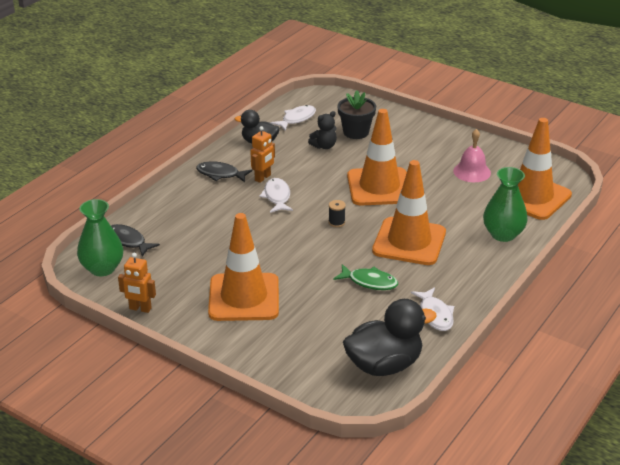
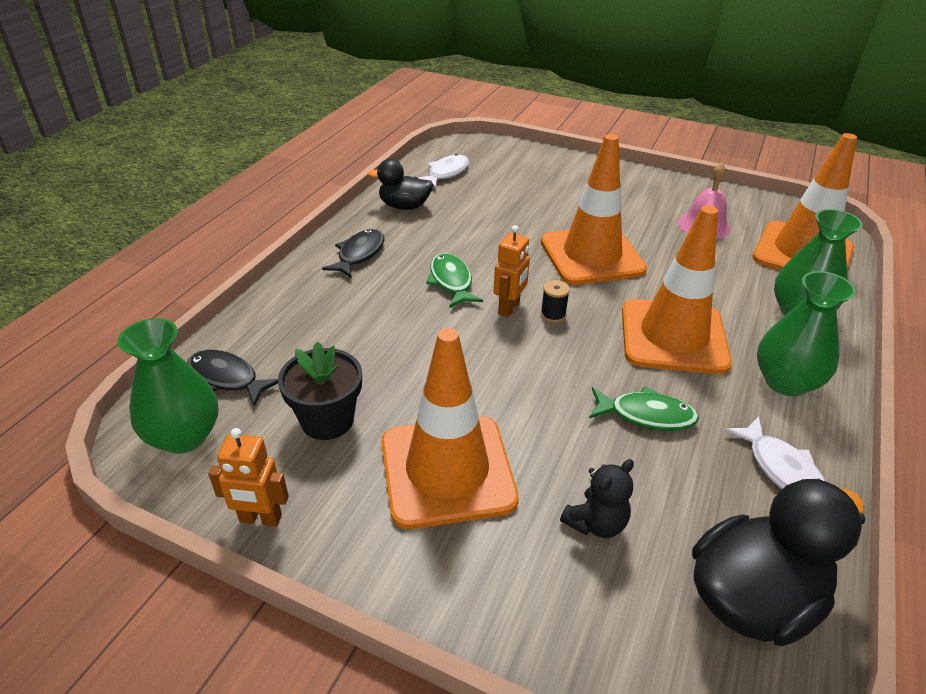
camera: 10 degrees left, 5 degrees up
black fish [196,161,252,182] -> black fish turned 105 degrees clockwise [322,229,384,278]
orange robot [250,126,275,183] -> orange robot moved to [494,225,530,317]
white fish [259,178,293,213] -> green fish [426,253,483,308]
black teddy bear [308,111,337,149] -> black teddy bear moved to [560,459,634,538]
black flower pot [337,91,376,139] -> black flower pot moved to [278,341,362,440]
none -> green vase [757,271,856,396]

